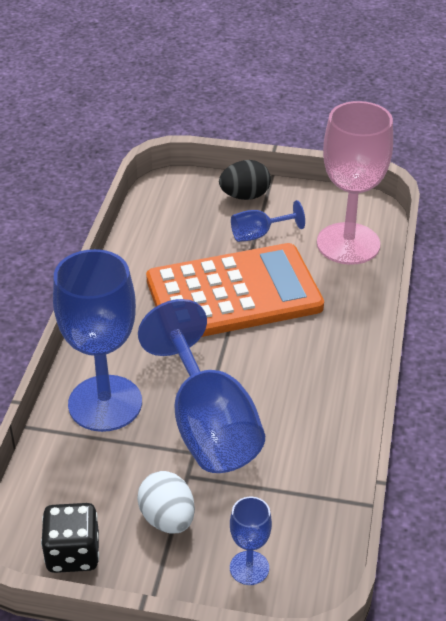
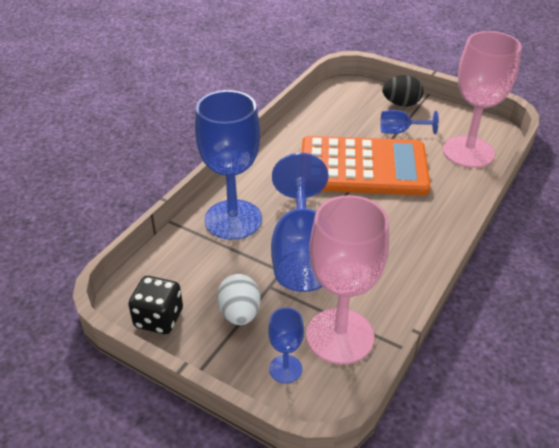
camera: 20 degrees right, 0 degrees up
none -> pink goblet [306,195,389,364]

